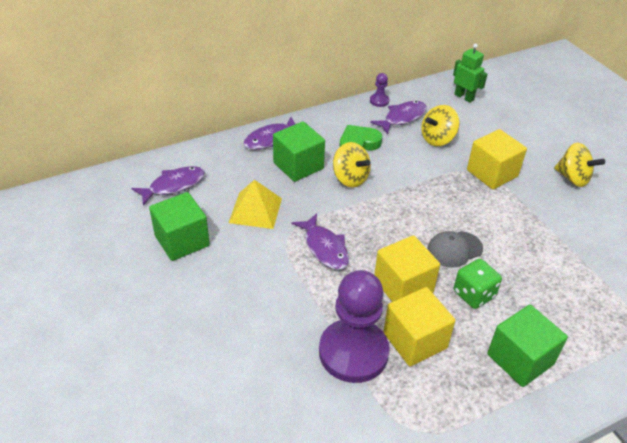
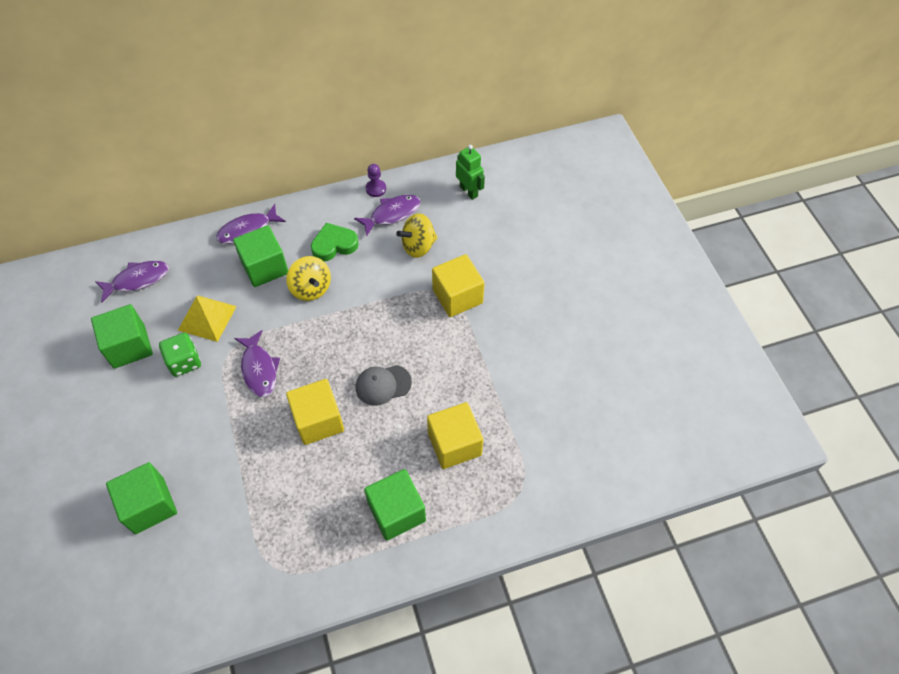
camera: 10 degrees right, 15 degrees up
purple pawn [319,270,390,383] -> none
yellow cube [383,287,455,366] -> yellow cube moved to [427,402,483,469]
green dice [454,259,502,309] -> green dice moved to [159,333,201,377]
yellow spinning top [554,143,605,187] -> none
none -> green cube [106,462,177,534]

